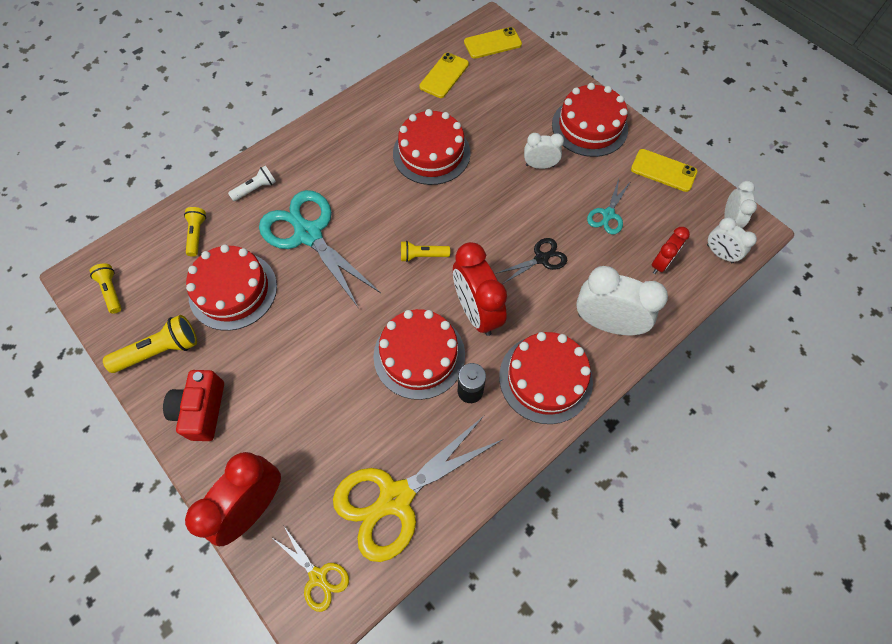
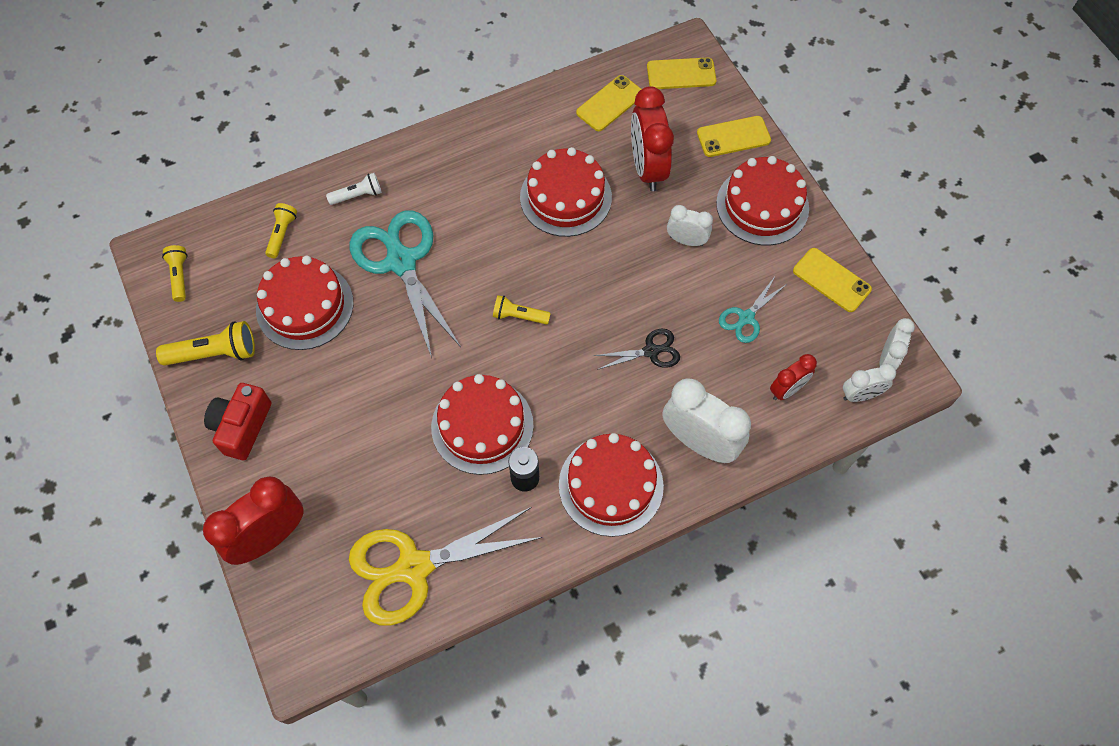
camera: 15 degrees right, 0 degrees up
yellow scissors [273,526,349,612] -> none
red clock [453,242,507,336] -> red clock moved to [631,86,674,191]
white clock [707,217,757,263] -> white clock turned 75 degrees counterclockwise [843,364,896,402]
none -> yellow phone [697,116,771,157]

